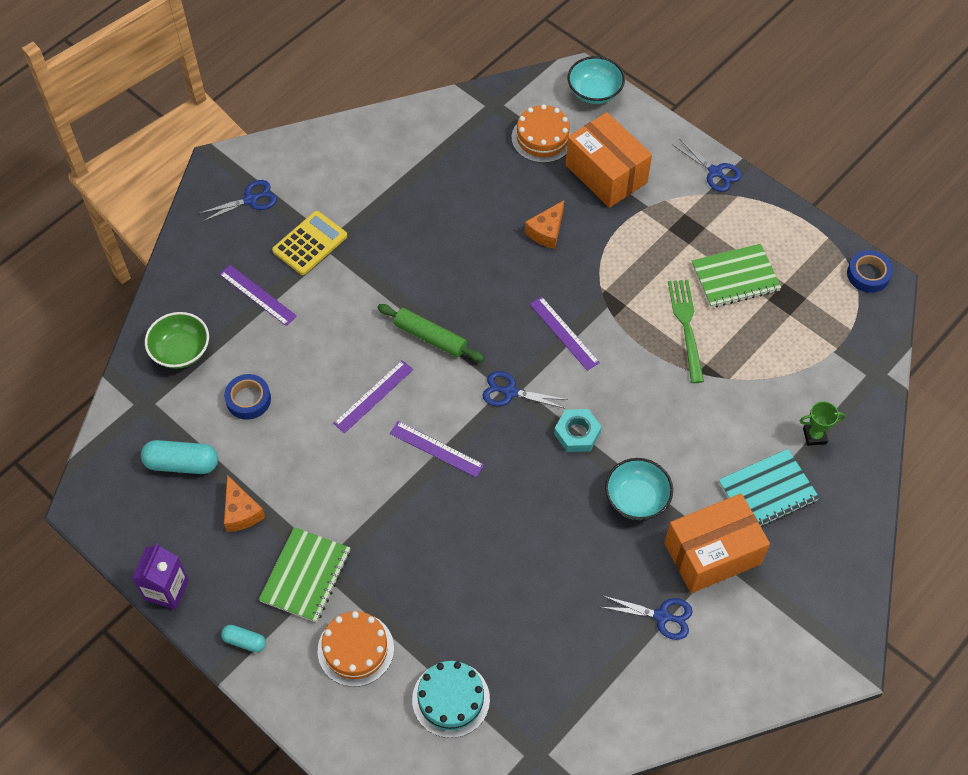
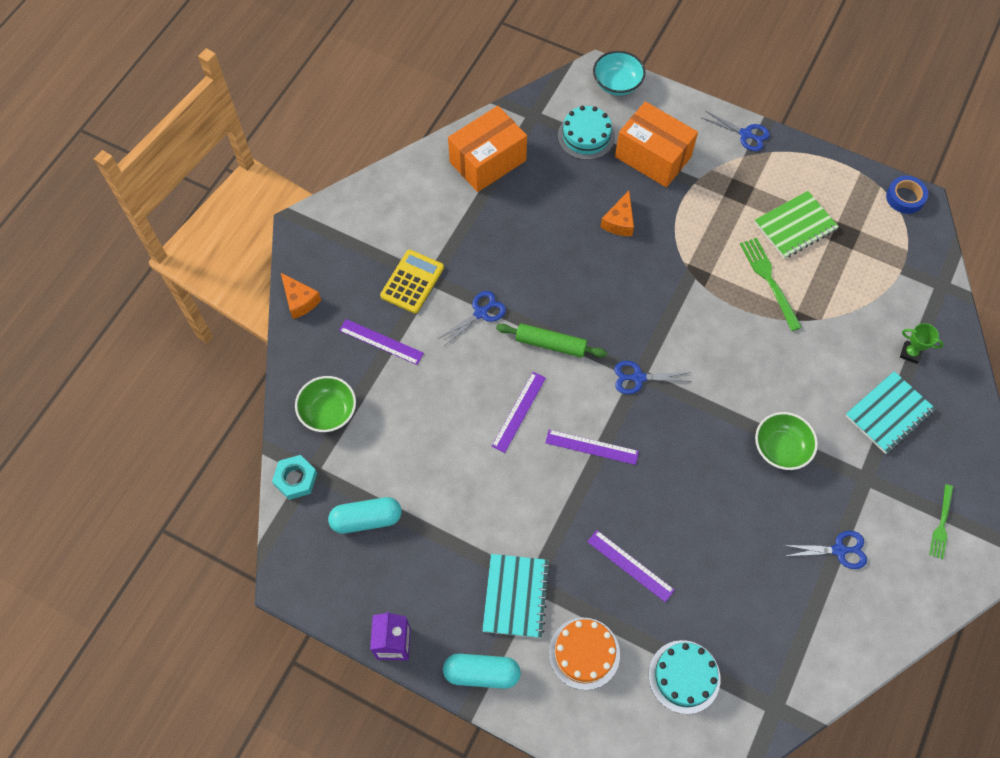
camera: 15 degrees left, 5 degrees up
blue scissors [198,180,277,222] -> blue scissors moved to [438,291,506,345]
turquoise capsule [221,625,266,652] -> turquoise capsule [443,654,521,689], size x1.76
blue tape [224,374,271,420] -> none
orange cheese [224,475,265,532] -> orange cheese moved to [281,273,321,319]
green notebook [259,527,350,623] -> turquoise notebook [482,554,550,638]
orange cake [512,104,573,163] -> turquoise cake [558,106,615,160]
purple ruler [530,297,600,371] -> purple ruler moved to [587,530,675,602]
turquoise nut [554,409,602,452] -> turquoise nut moved to [272,455,317,500]
turquoise bowl [605,458,673,520] -> green bowl [755,412,818,470]
orange box [664,493,770,593] -> orange box moved to [448,106,527,192]
green trophy [800,401,845,446] -> green trophy turned 45 degrees clockwise [900,323,944,364]
none -> green fork [929,484,953,559]

